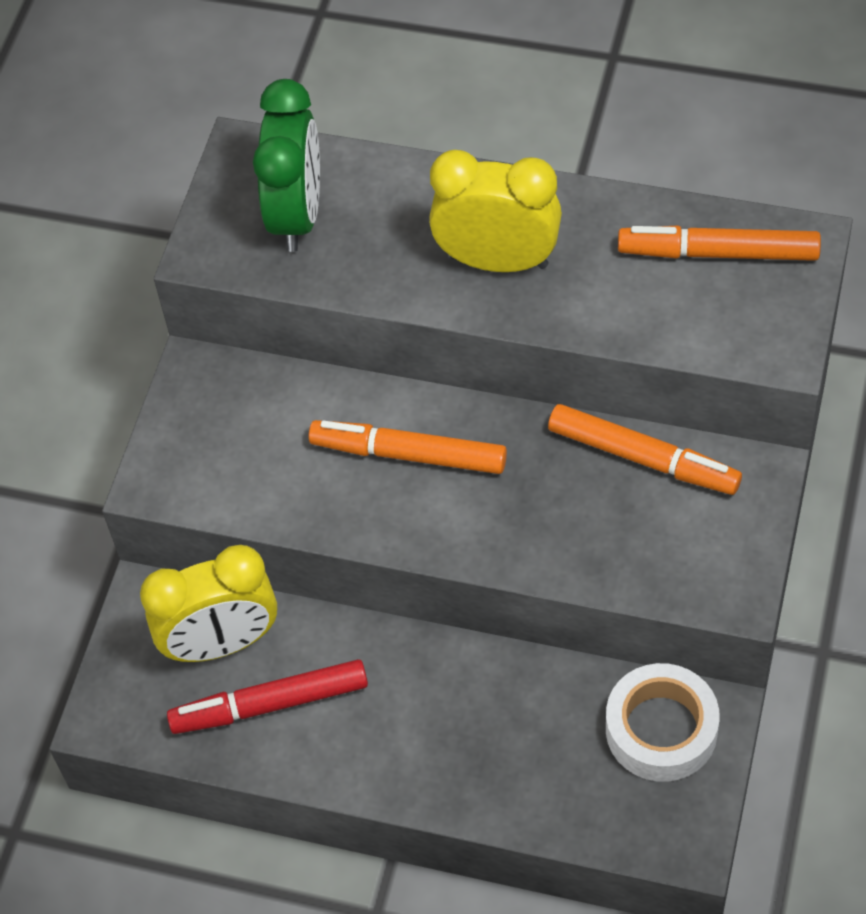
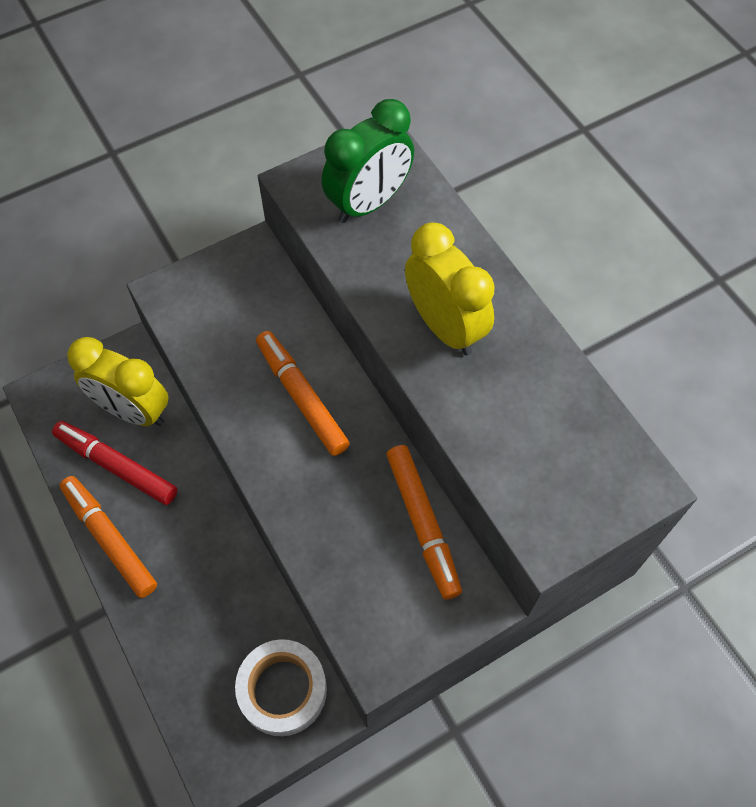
camera: 40 degrees right, 5 degrees up
orange marker [618,225,821,261] -> orange marker moved to [60,476,157,598]

